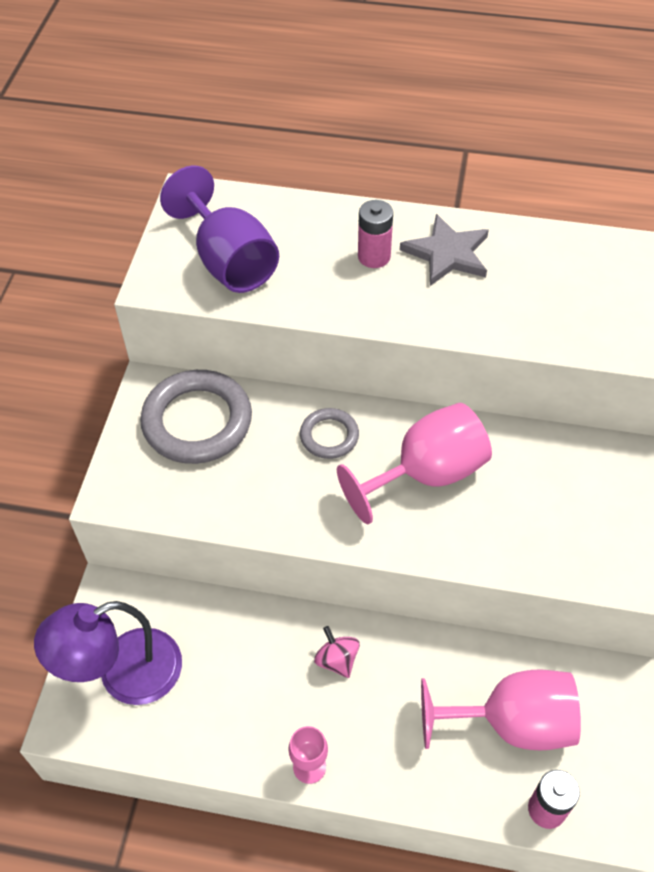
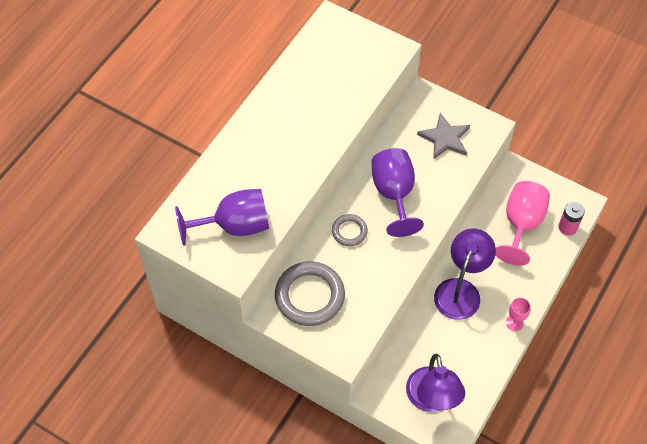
camera: 70 degrees left, 5 degrees up
pink spinning top [314,626,360,678] -> purple lamp [434,228,496,320]
pink goblet [337,403,492,524] -> purple goblet [372,148,424,237]
pink battery [358,200,393,268] -> none
grey star [400,214,489,286] -> grey star moved to [417,113,470,160]

